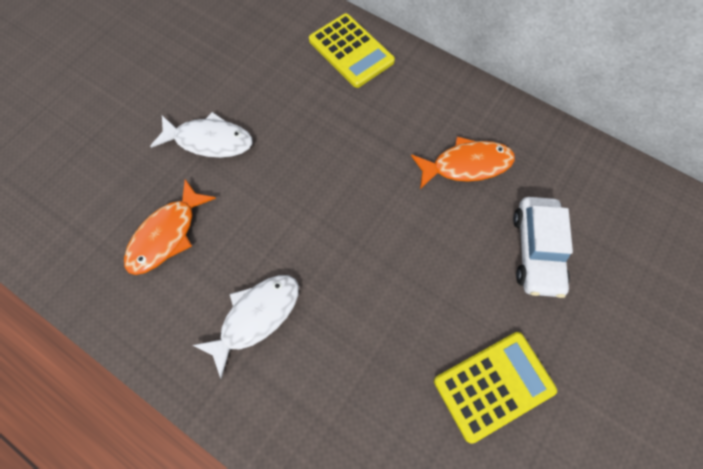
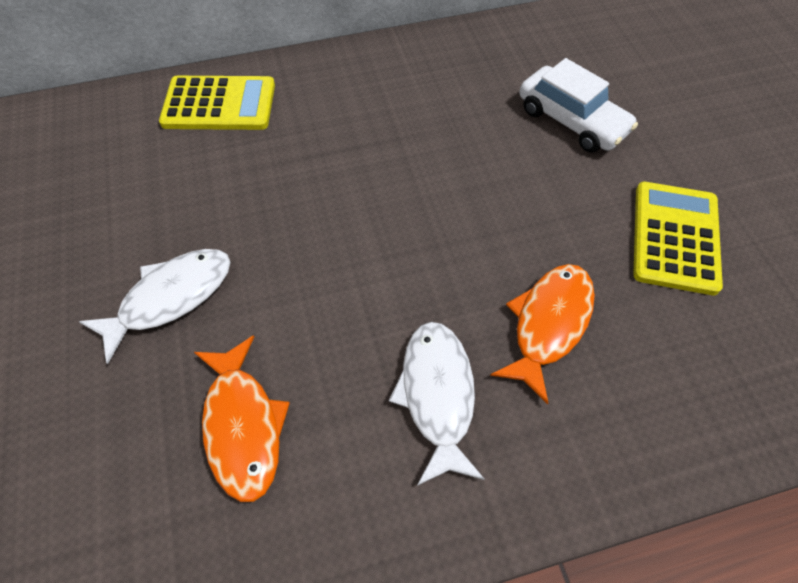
camera: 50 degrees left, 10 degrees down
orange fish [411,136,515,189] -> orange fish moved to [490,264,595,404]

